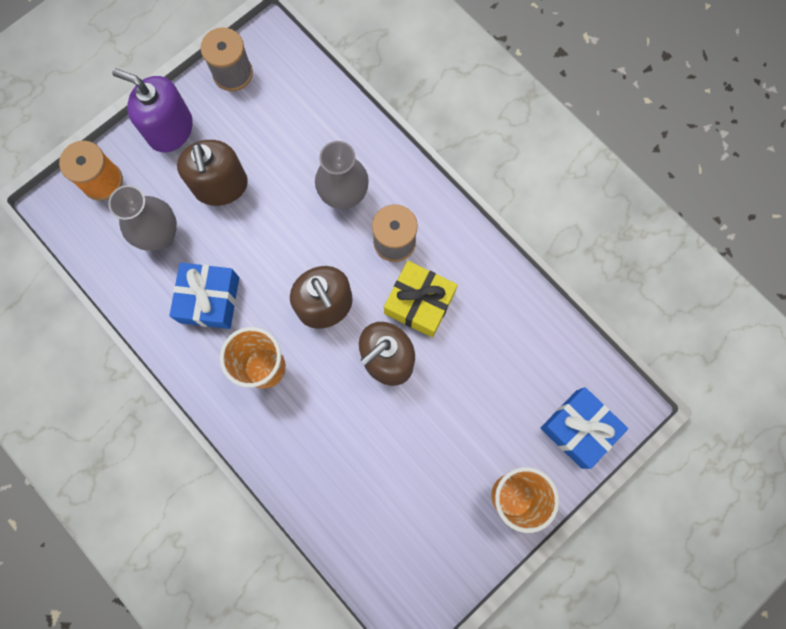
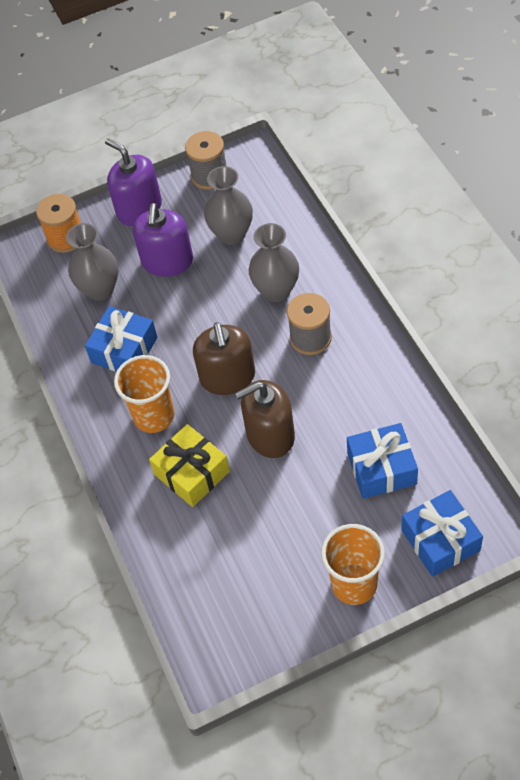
camera: 25 degrees right, 20 degrees down
brown soap dispenser [177,140,248,206] -> purple soap dispenser [133,203,193,277]
yellow gift [384,261,458,337] -> yellow gift moved to [149,424,230,507]
none -> grey vase [204,166,253,245]
none -> blue gift [347,423,418,499]

